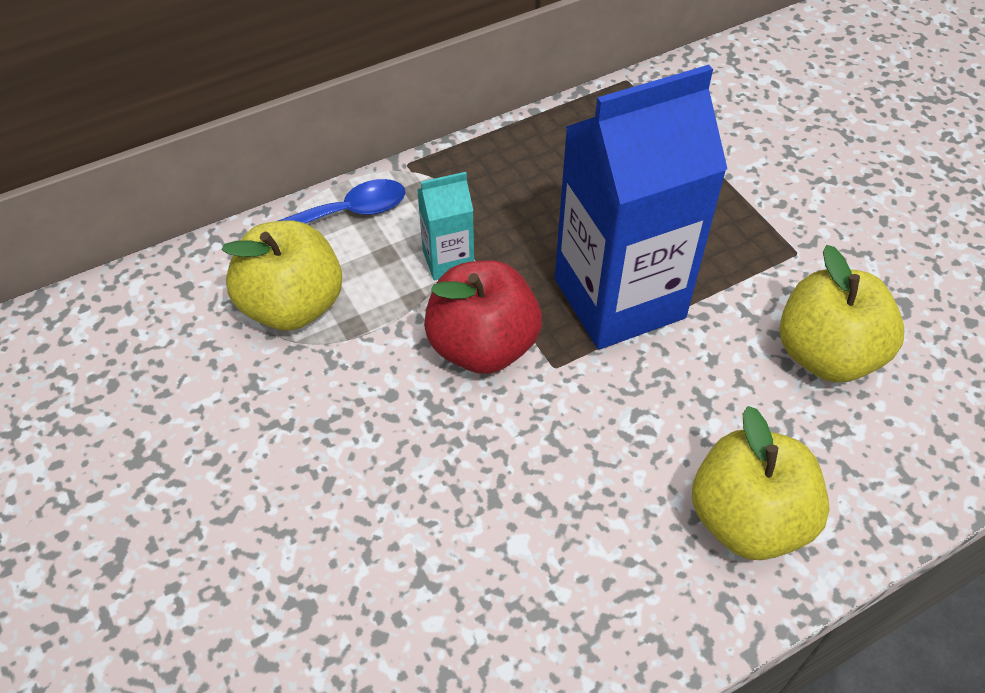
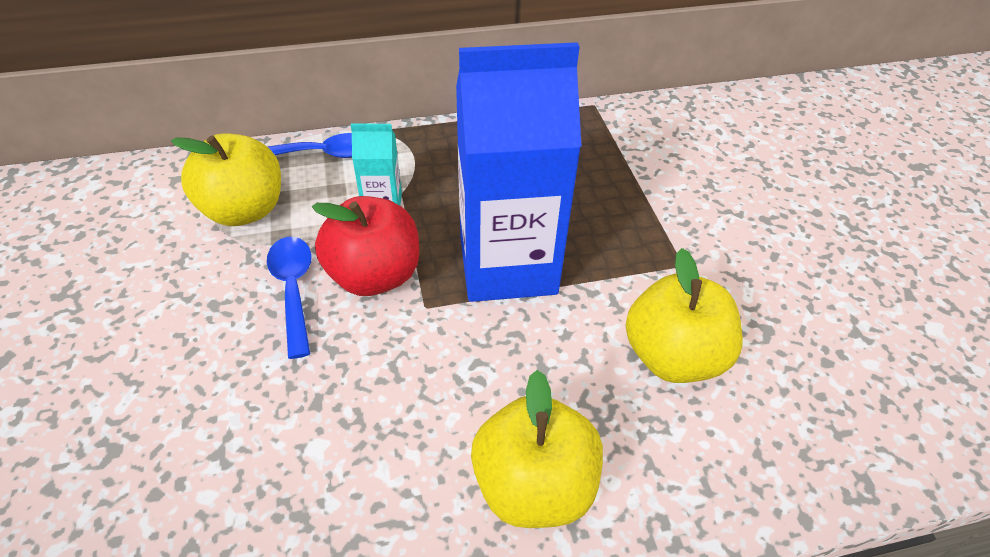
camera: 15 degrees right, 5 degrees down
none -> blue spoon [267,237,312,359]

